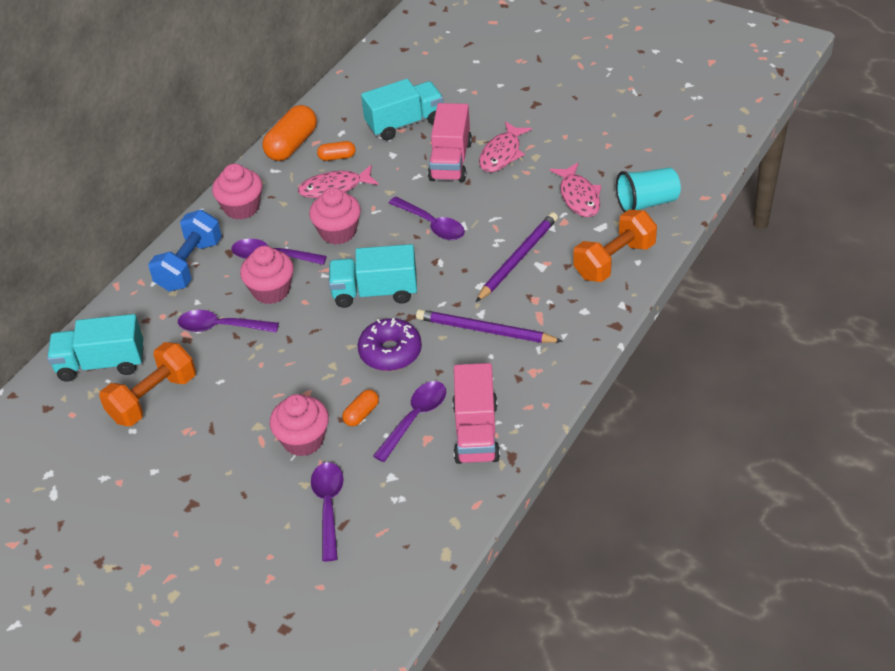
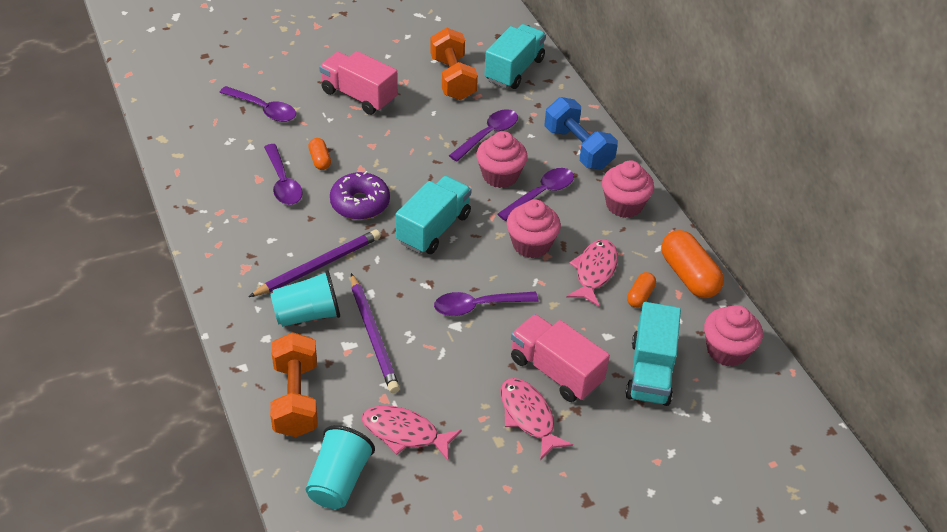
camera: 120 degrees right, 0 degrees up
pink cupcake [270,394,329,456] -> pink cupcake moved to [704,305,763,367]
pink truck [453,363,500,464] -> pink truck moved to [319,51,398,115]
none -> turquoise cup [270,270,340,327]

